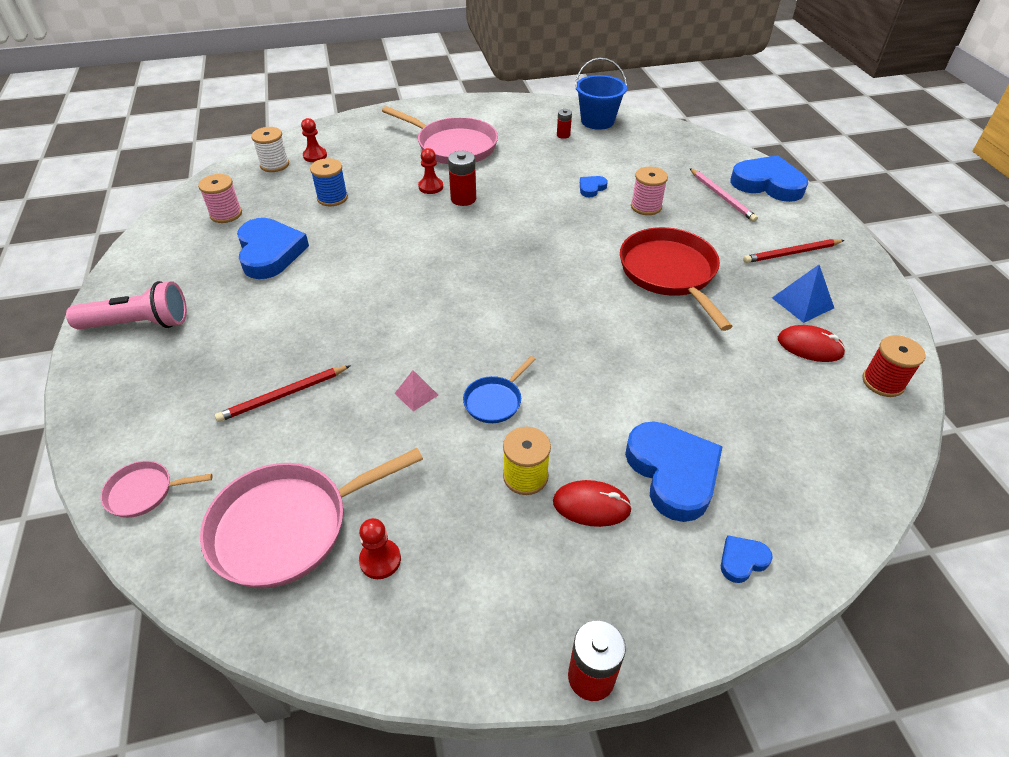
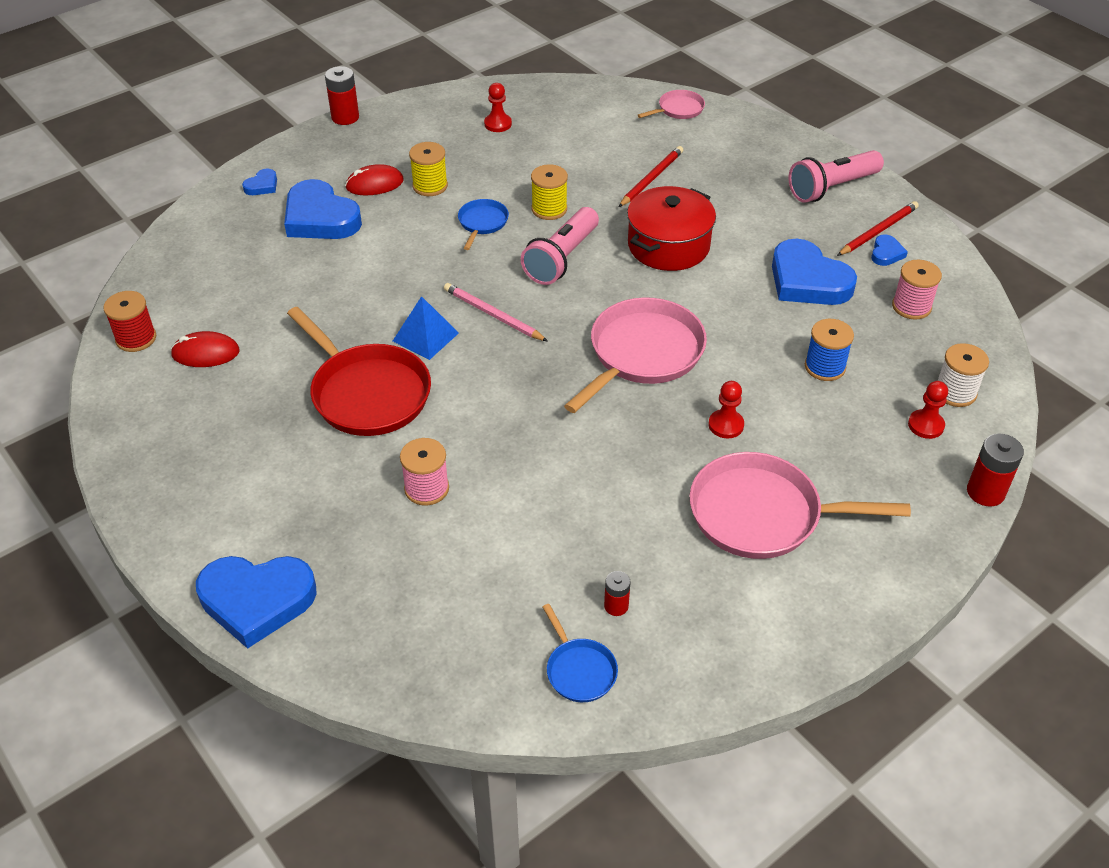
camera: 155 degrees right, 0 degrees up
pink pan [200,448,423,588] -> pink pan moved to [564,297,707,413]
pink pyramid [394,370,438,412] -> yellow spool [531,164,568,220]
red battery [448,151,476,206] -> red battery moved to [967,434,1024,506]
blue bucket [575,58,627,130] -> blue pan [543,604,618,702]
blue heart [580,176,608,197] -> blue heart moved to [871,234,908,266]
pink pencil [689,168,758,222] -> pink pencil moved to [444,283,548,341]
red pencil [743,239,844,263] -> red pencil moved to [837,201,919,256]
blue pyramid [772,265,834,323] -> blue pyramid moved to [393,296,459,360]
none -> pink flashlight [521,207,599,285]
none -> red pot [627,186,716,271]

